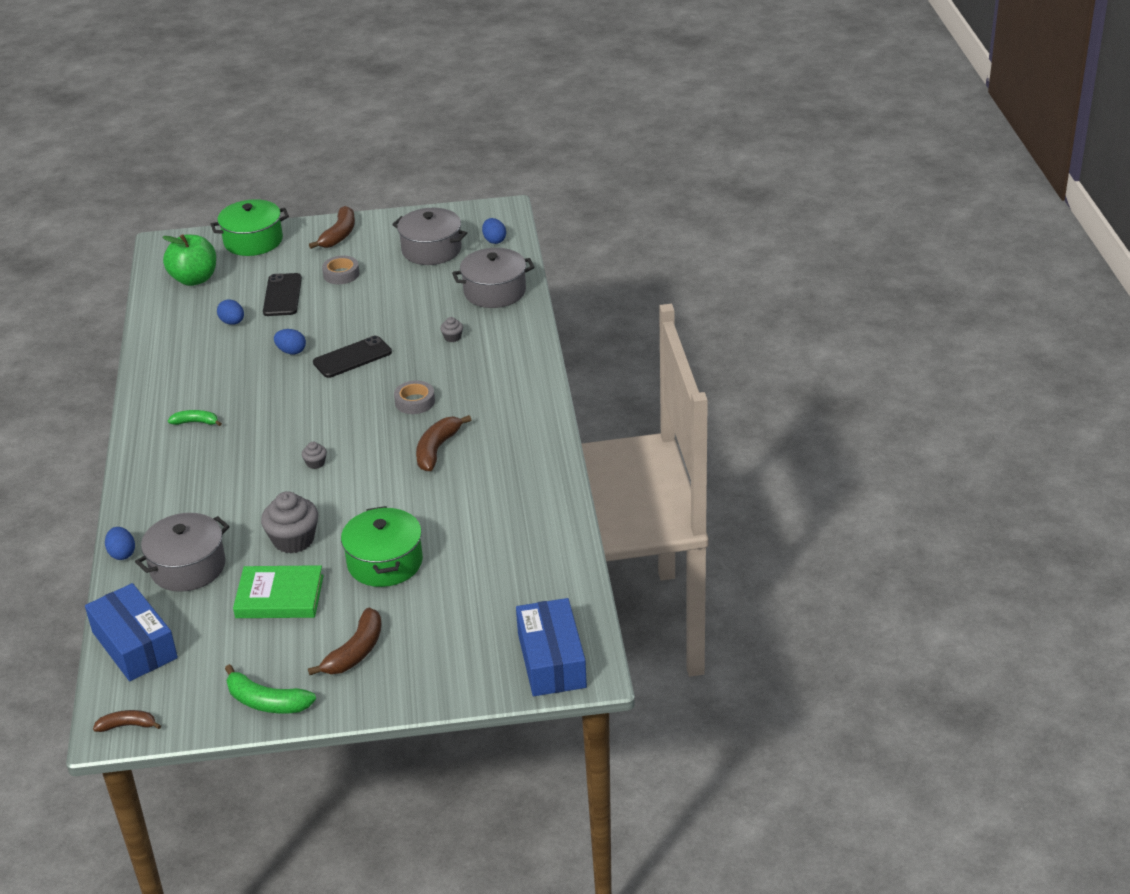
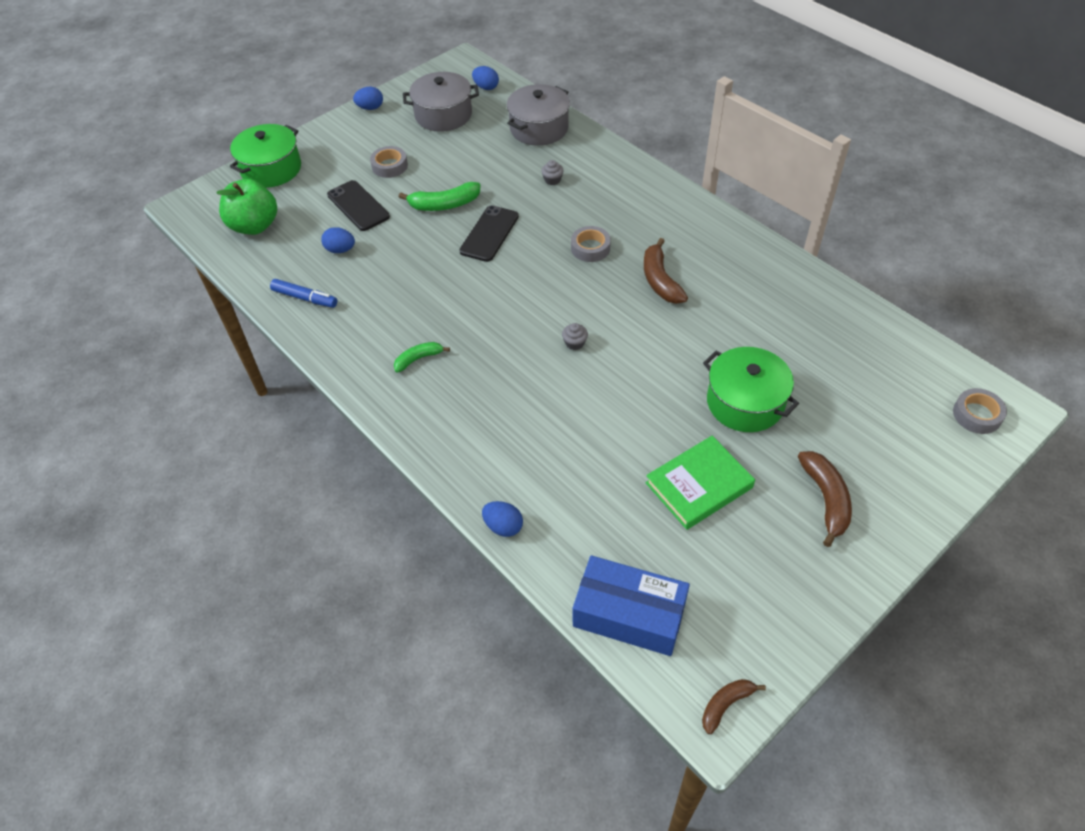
camera: 35 degrees left, 15 degrees up
grey pot [135,513,230,592] -> none
green banana [225,664,316,713] -> green banana moved to [399,182,480,211]
grey cupcake [261,491,318,553] -> none
blue egg [274,329,306,355] -> blue egg moved to [353,87,383,110]
brown banana [309,206,355,249] -> none
blue box [516,598,587,696] -> grey tape [953,388,1007,434]
none -> blue marker [270,279,337,308]

